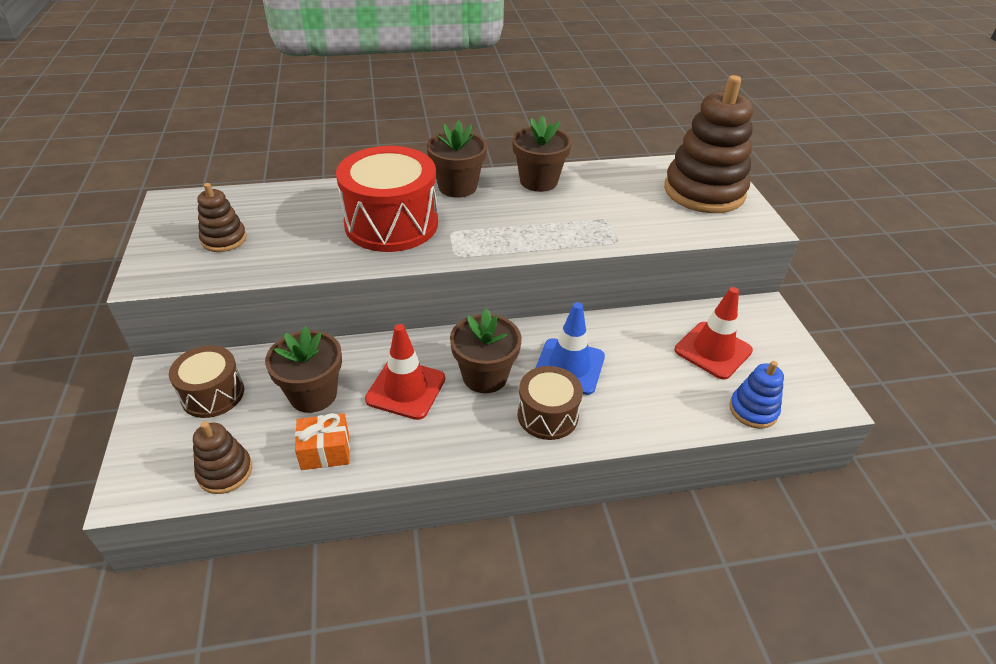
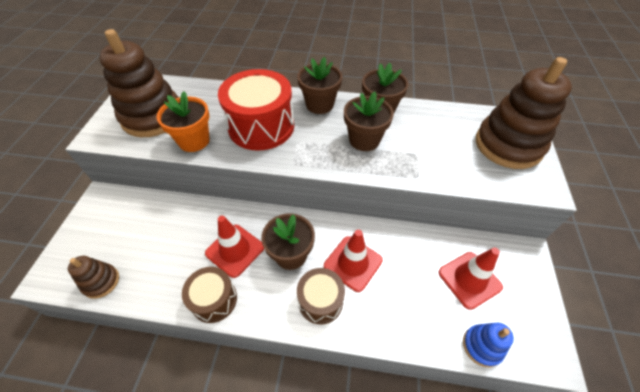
camera: 20 degrees right, 10 degrees up
brown drum [169,345,244,418] -> brown drum moved to [182,267,237,323]
brown stacking toy [197,183,247,252] -> brown stacking toy [99,29,179,137], size x2.07
brown flower pot [265,326,342,413] -> brown flower pot moved to [344,92,394,151]
orange gift [295,413,350,470] -> none
blue traffic cone [535,302,605,395] -> red traffic cone [324,230,383,292]
none -> orange flower pot [157,91,210,152]

